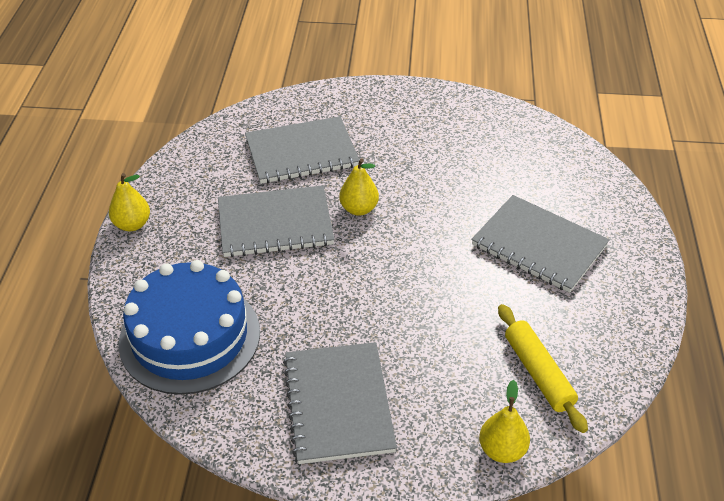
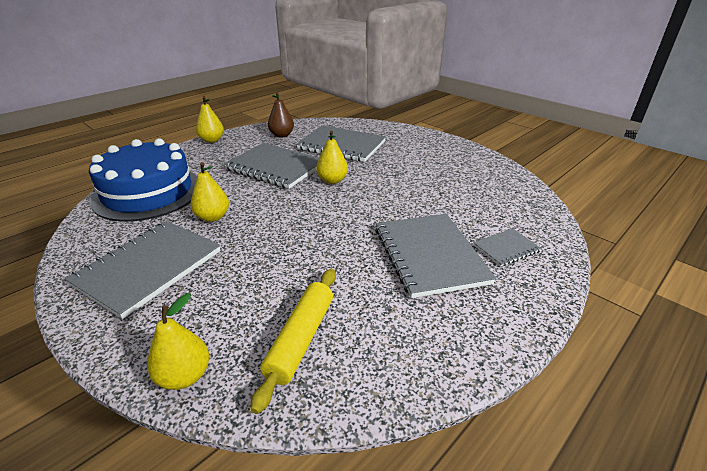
camera: 40 degrees right, 10 degrees down
none -> yellow pear [191,162,229,222]
none -> brown pear [268,92,294,137]
none -> grey notebook [474,228,542,267]

